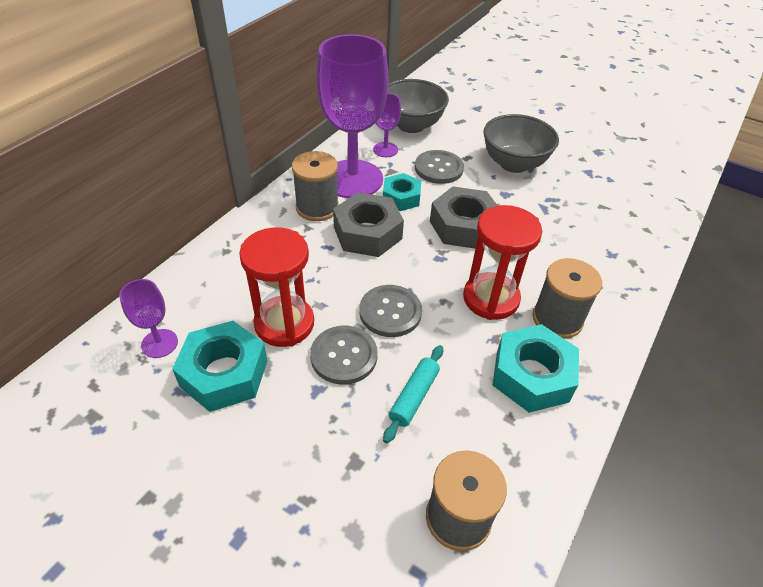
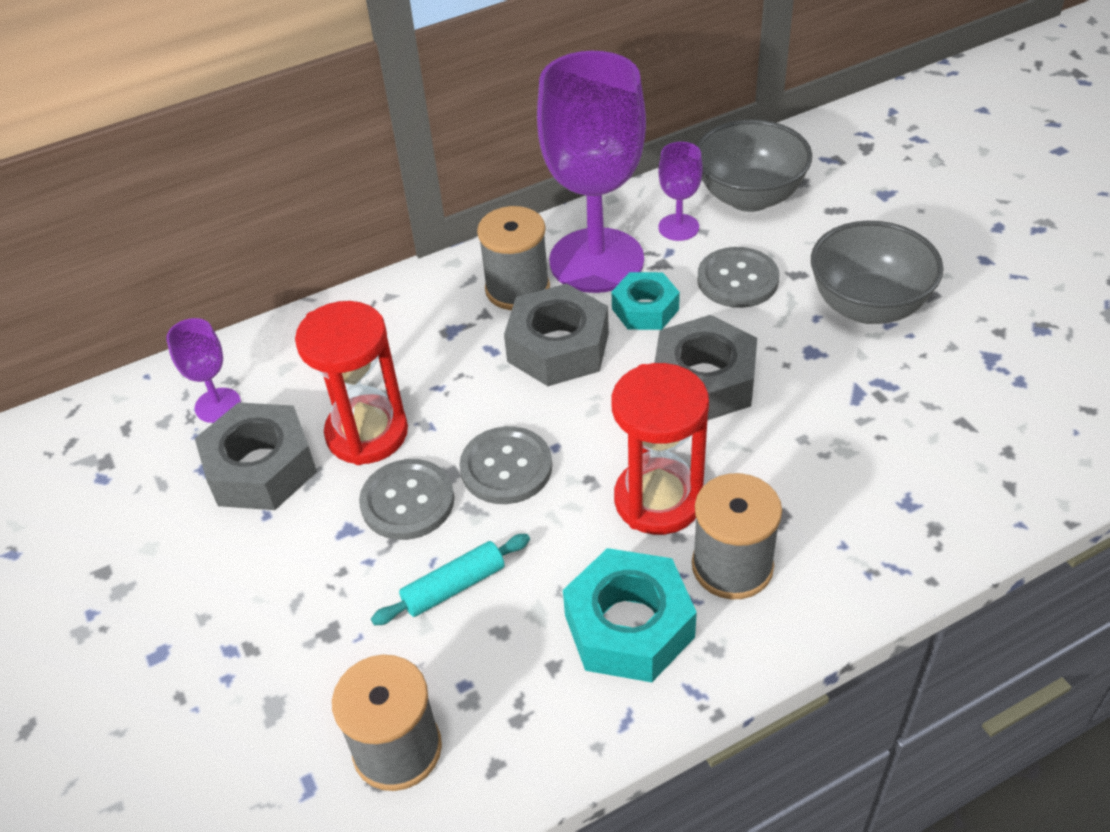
camera: 35 degrees right, 0 degrees up
turquoise nut [172,321,267,412] -> grey nut [195,402,317,510]

